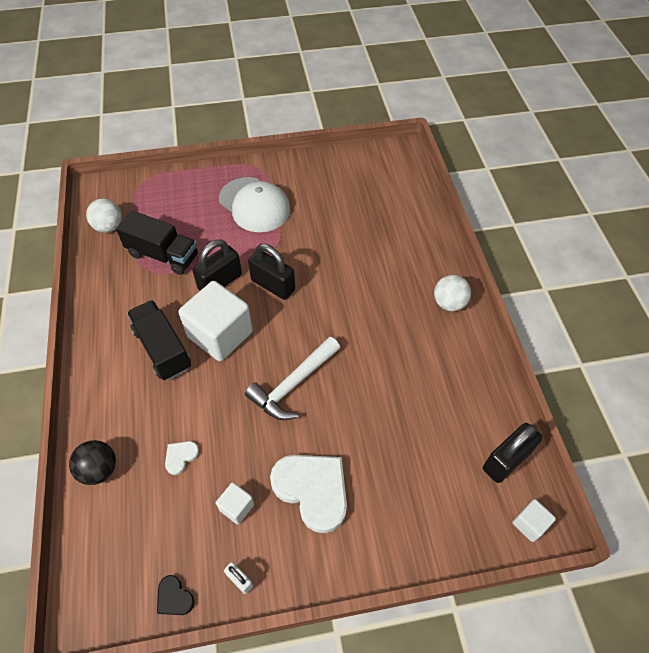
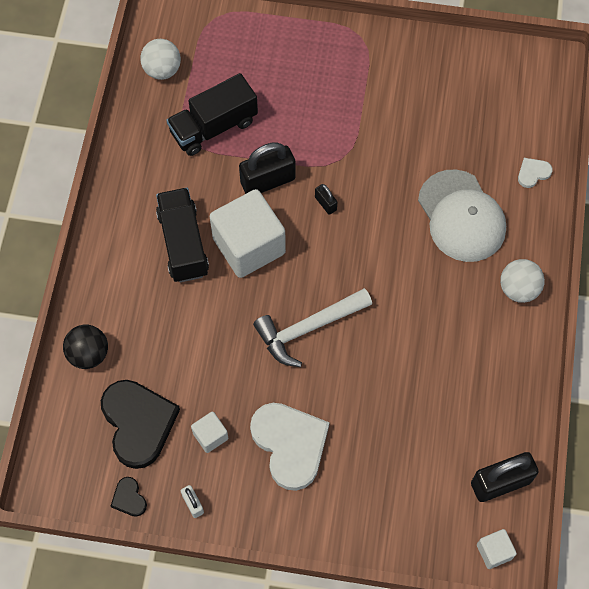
camera: 20 degrees right, 10 degrees up
black truck [116,210,198,275] -> black truck turned 105 degrees clockwise [166,73,258,156]
white heart [165,441,199,475] -> white heart moved to [518,158,553,188]
white cap [219,177,290,232] -> white cap moved to [418,170,506,262]
black padlock [248,244,295,300] -> black padlock [315,184,337,215], size x0.48
none -> black heart [101,380,180,469]

